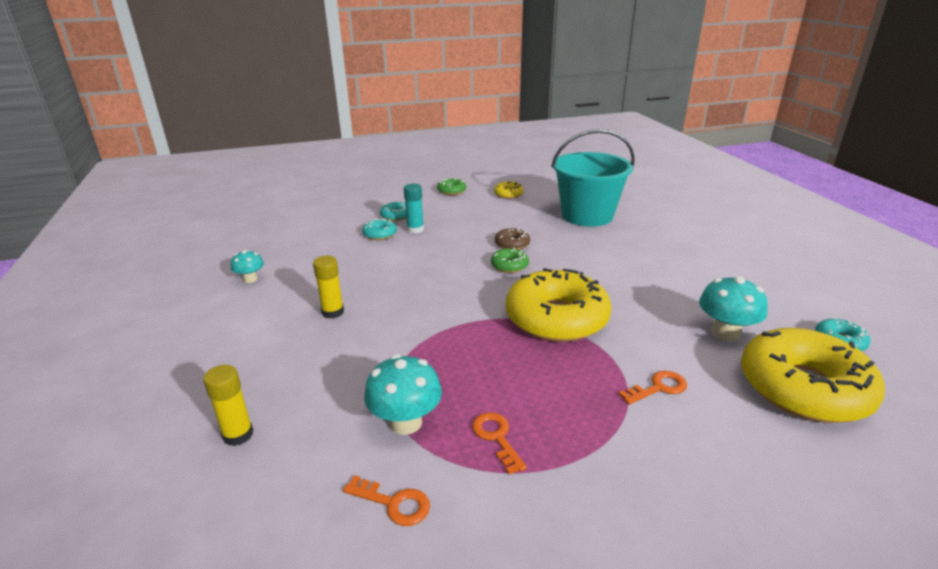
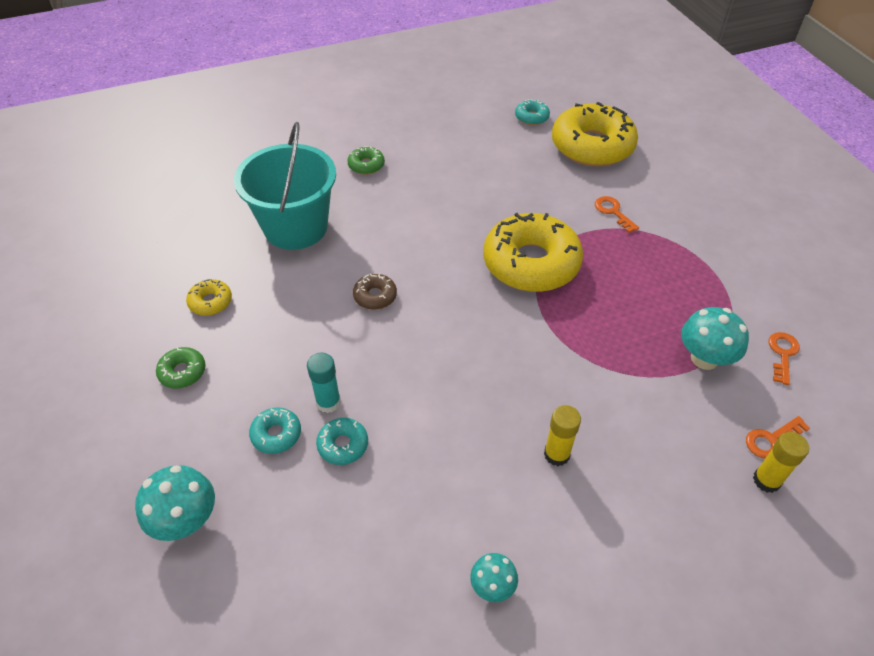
camera: 95 degrees left, 20 degrees up
orange key [472,412,527,474] -> orange key moved to [746,416,810,458]
green donut [491,247,529,273] -> green donut moved to [347,146,385,175]
turquoise mushroom [699,276,768,341] -> turquoise mushroom moved to [135,465,215,541]

